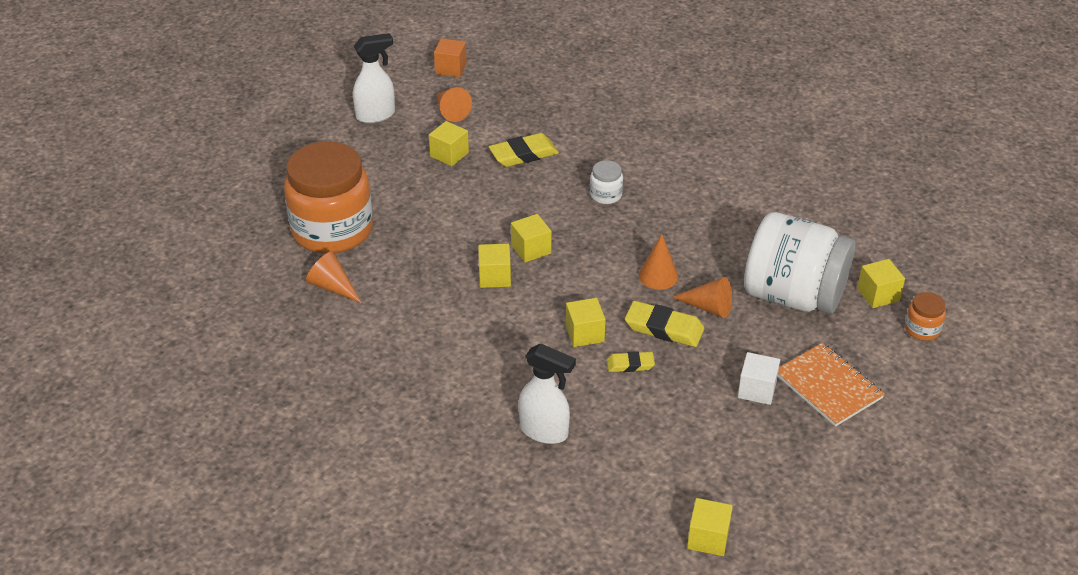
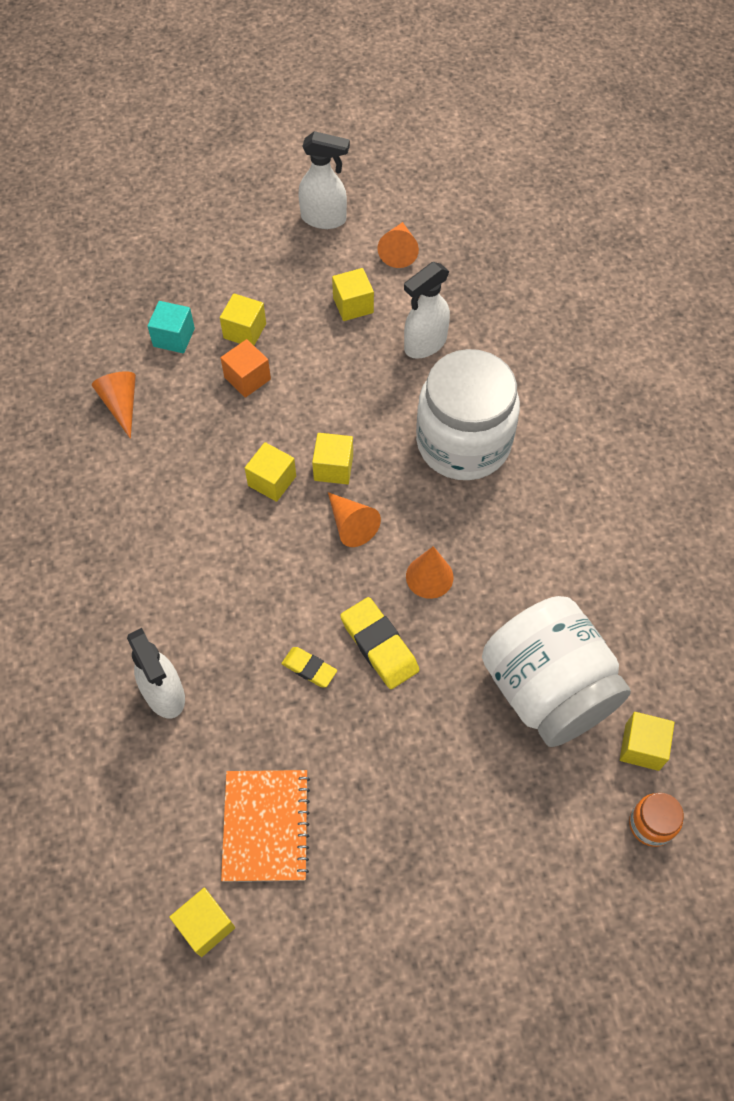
camera: 35 degrees right, 20 degrees up
orange jar [284,141,373,254] -> turquoise cube [147,301,195,353]
orange cube [434,38,467,77] -> orange cube moved to [221,339,271,398]
yellow eraser [489,133,559,167] -> white spray bottle [404,262,450,359]
yellow cube [566,298,606,347] -> yellow cube moved to [220,293,266,345]
white jar [590,160,623,204] -> white jar [416,349,520,480], size x2.46
orange cone [672,277,732,318] -> orange cone moved to [328,492,381,547]
white cube [738,352,780,405] -> none
orange notebook [778,343,885,427] -> orange notebook moved to [221,770,310,882]

